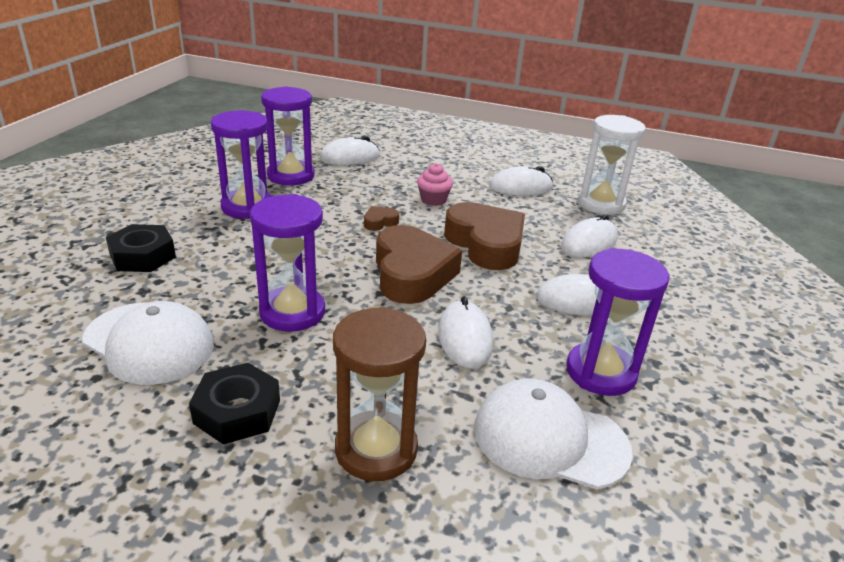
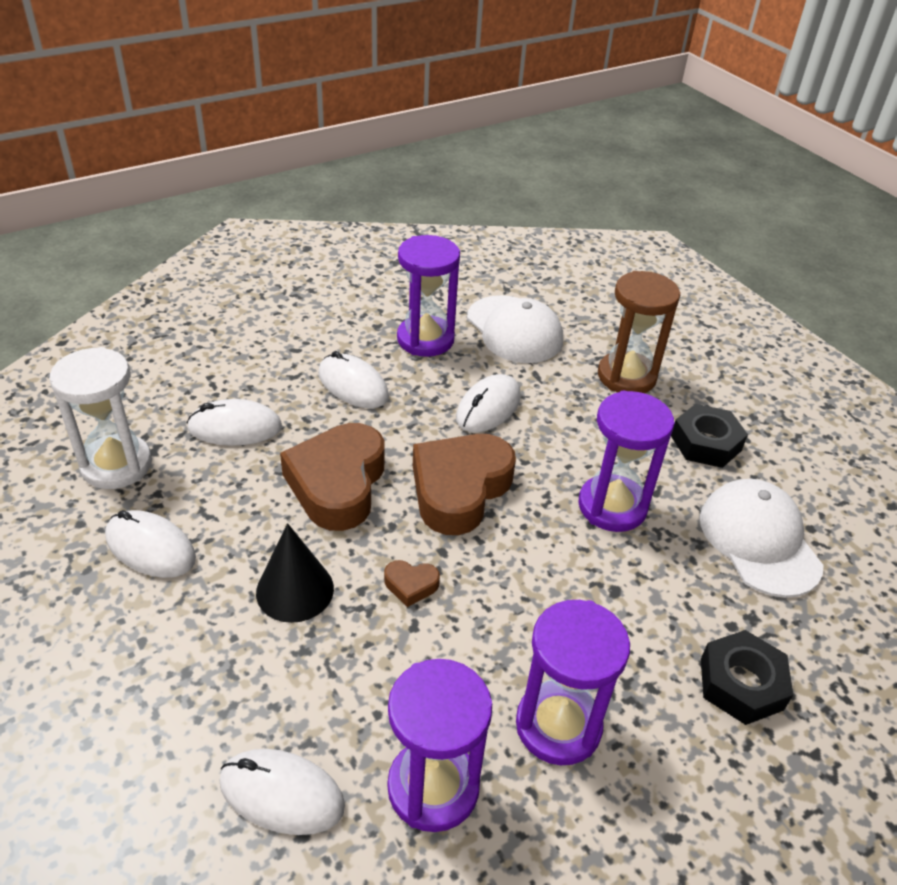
camera: 140 degrees left, 10 degrees up
pink cupcake [417,163,453,206] -> black cone [256,523,334,623]

